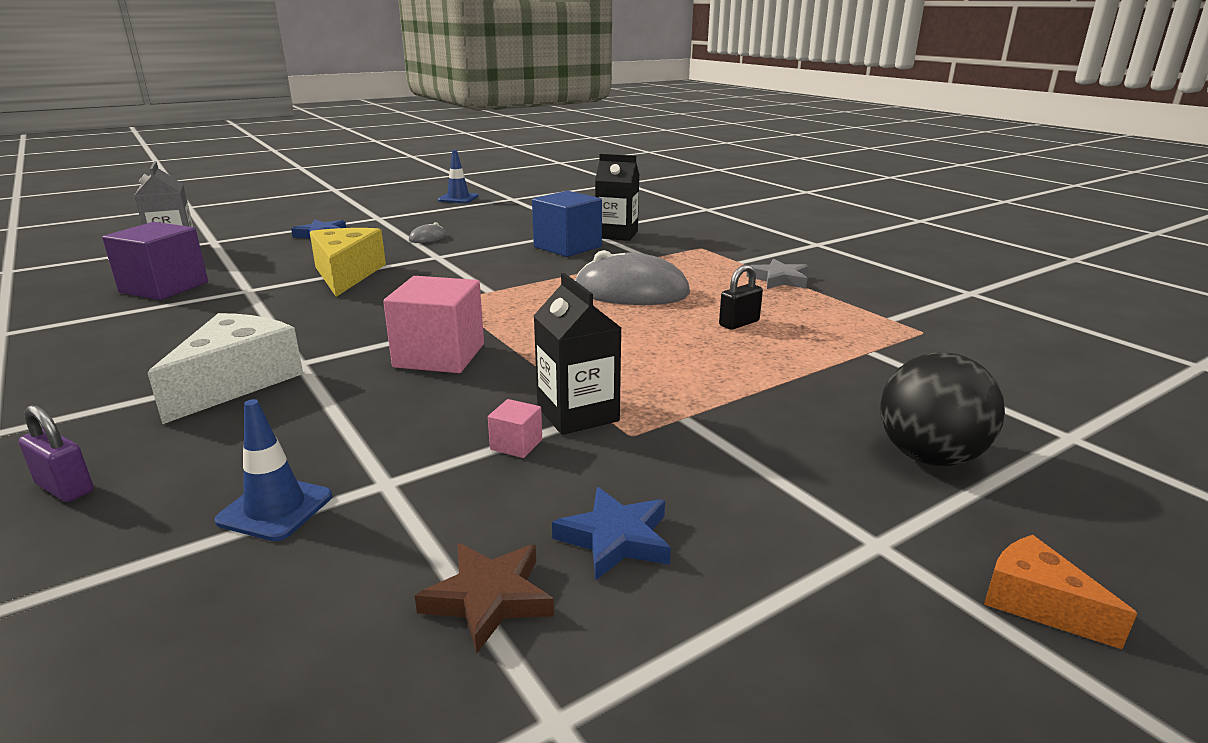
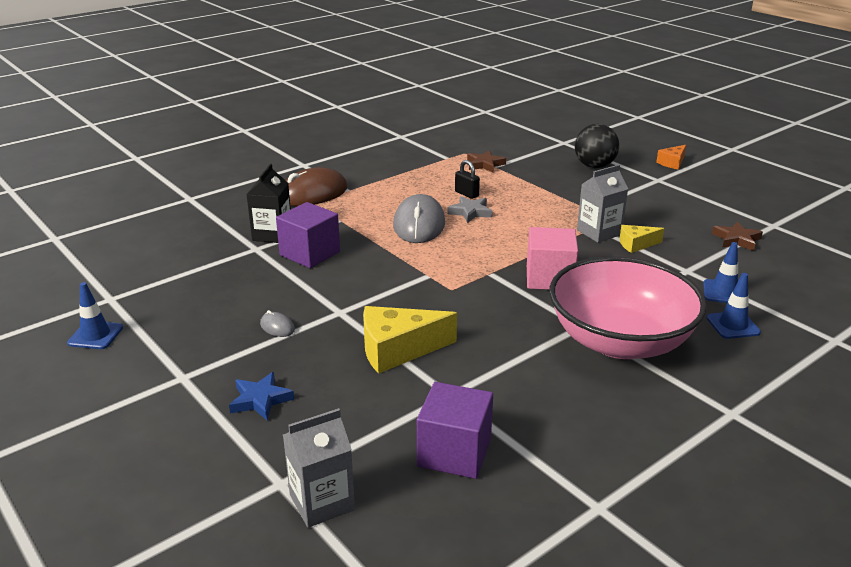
camera: 95 degrees left, 5 degrees up
purple padlock [19,405,94,502] -> none
white cheese [148,313,303,424] -> pink bowl [549,256,707,359]
pink cube [488,399,542,458] -> yellow cheese [620,225,664,253]
blue cube [532,191,602,257] -> purple cube [276,202,340,268]
black carton [534,273,621,435] -> grey carton [577,165,628,243]
blue star [552,487,671,581] -> none
grey star [747,258,808,289] -> grey star moved to [447,196,492,223]
none -> brown mouse [286,167,348,206]
none -> brown star [467,150,506,173]
none -> blue traffic cone [707,273,761,339]

